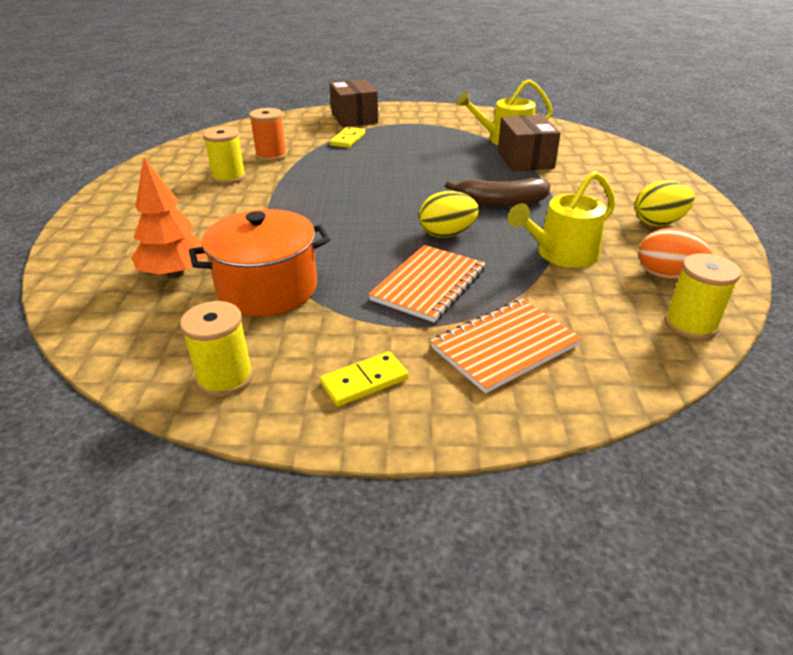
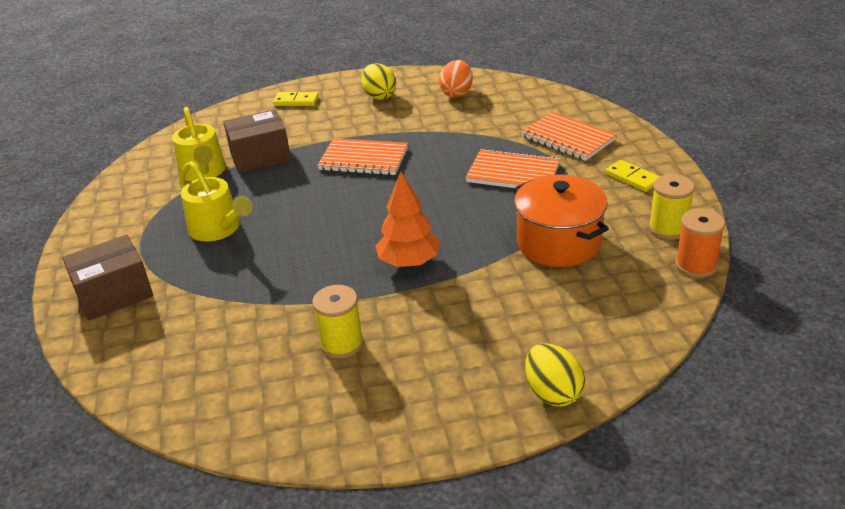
camera: 100 degrees left, 0 degrees up
orange tree [131,157,206,278] -> orange tree moved to [375,172,440,267]
orange spool [249,108,287,162] -> orange spool moved to [675,208,725,278]
yellow domino [330,127,365,148] -> yellow domino moved to [273,92,319,106]
yellow egg [419,191,479,238] -> yellow egg moved to [525,343,585,406]
brown banana [445,178,550,207] -> orange notebook [317,138,408,175]
yellow watering can [508,171,616,268] -> yellow watering can moved to [179,161,253,242]
yellow spool [664,253,741,340] -> none

